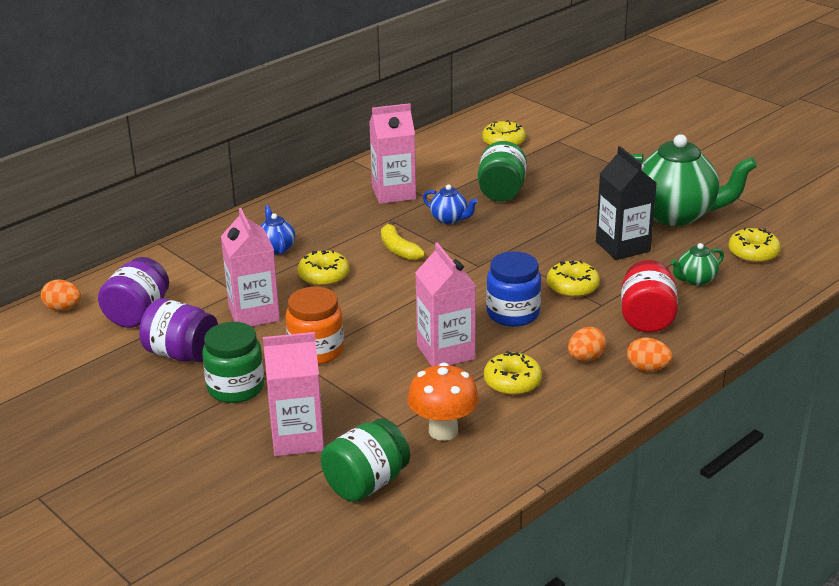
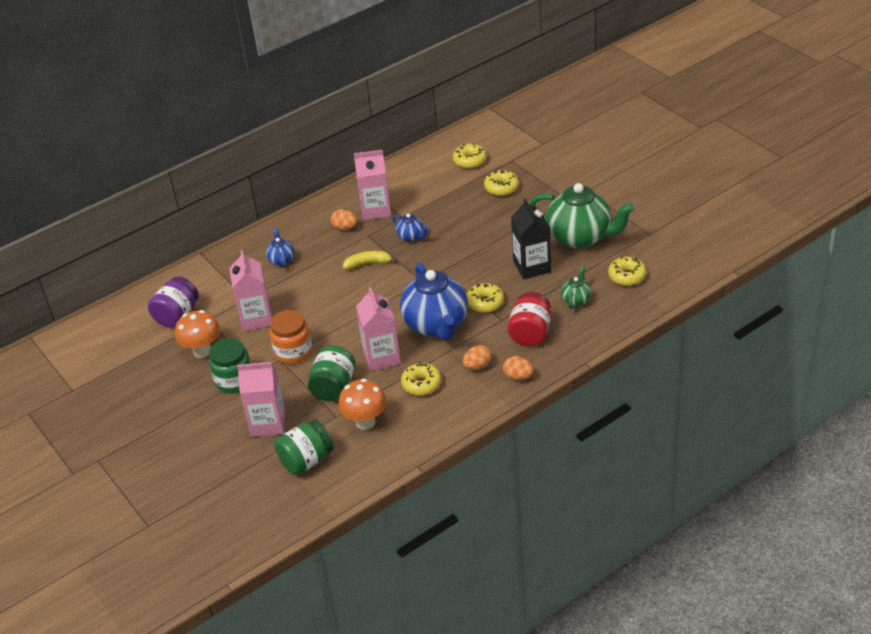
camera: 10 degrees right, 10 degrees up
orange egg [41,280,81,311] -> orange egg moved to [331,209,357,230]
purple jar [139,298,218,362] -> orange mushroom [175,310,220,358]
yellow donut [298,250,349,286] -> yellow donut moved to [484,170,519,196]
yellow banana [381,221,425,261] -> yellow banana turned 105 degrees clockwise [343,251,397,270]
green jar [478,141,527,202] -> green jar moved to [308,345,356,401]
blue jar [486,251,541,327] -> blue teapot [400,262,468,340]
green teapot [671,243,724,286] -> green teapot turned 135 degrees clockwise [561,266,591,309]

